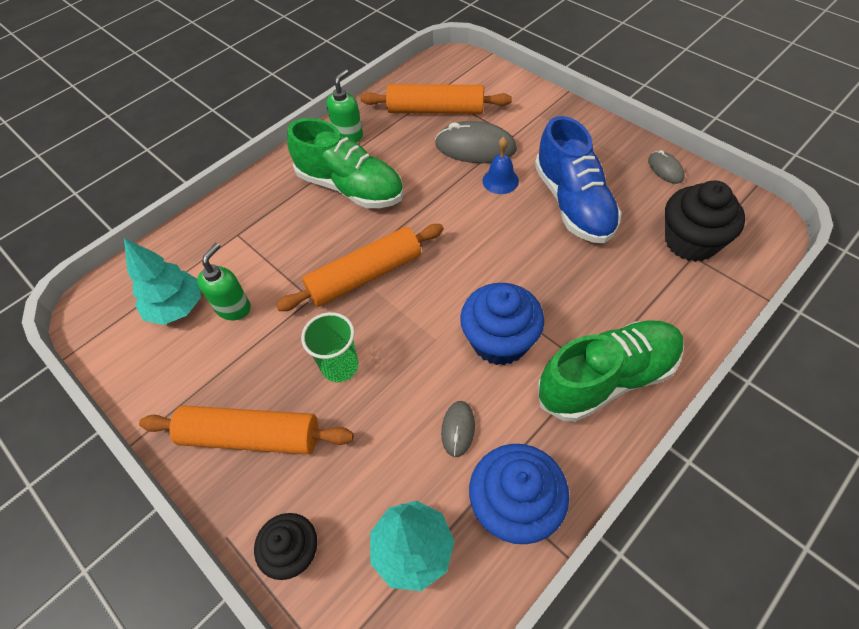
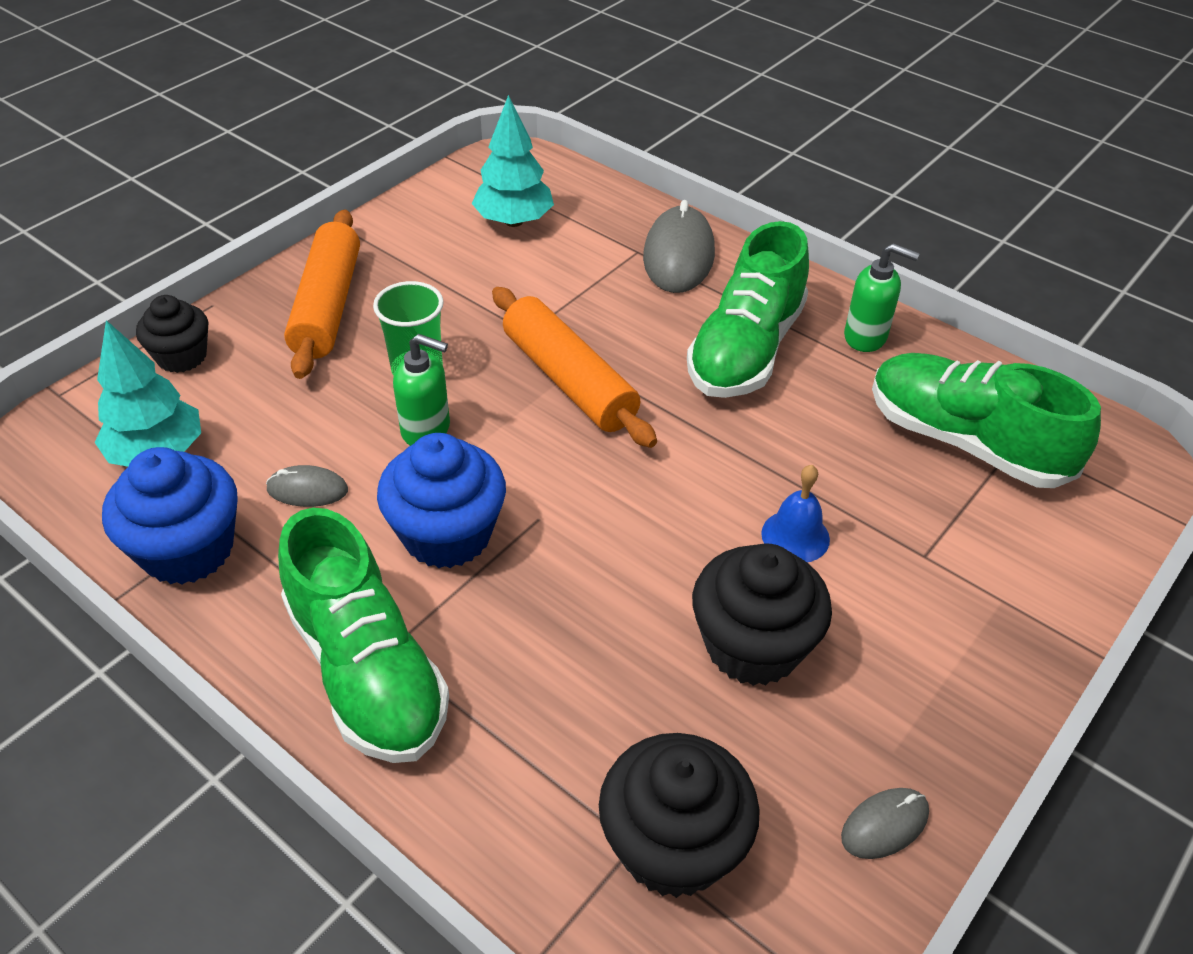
camera: 80 degrees right, 10 degrees down
green soap dispenser [197,243,251,320] -> green soap dispenser moved to [393,334,450,446]
orange rolling pin [361,84,512,114] -> green shoe [872,353,1101,488]
grey mouse [435,121,517,163] -> grey mouse moved to [643,200,715,293]
blue shoe [535,116,622,243] -> black cupcake [692,543,832,686]

